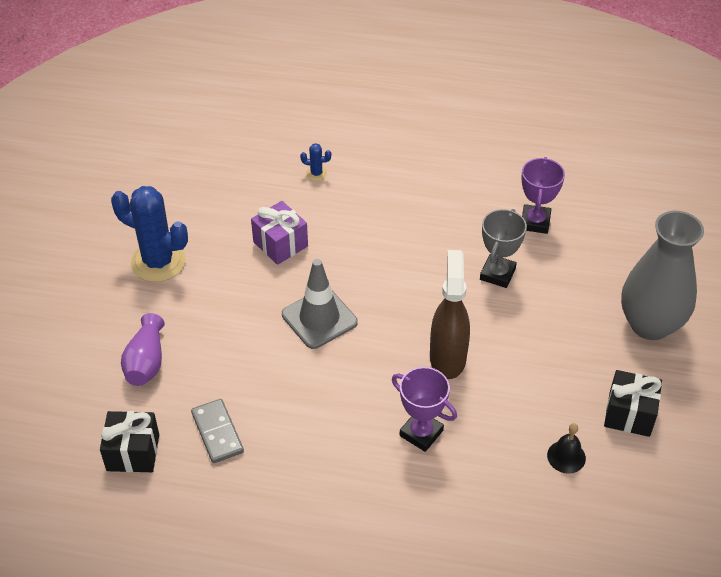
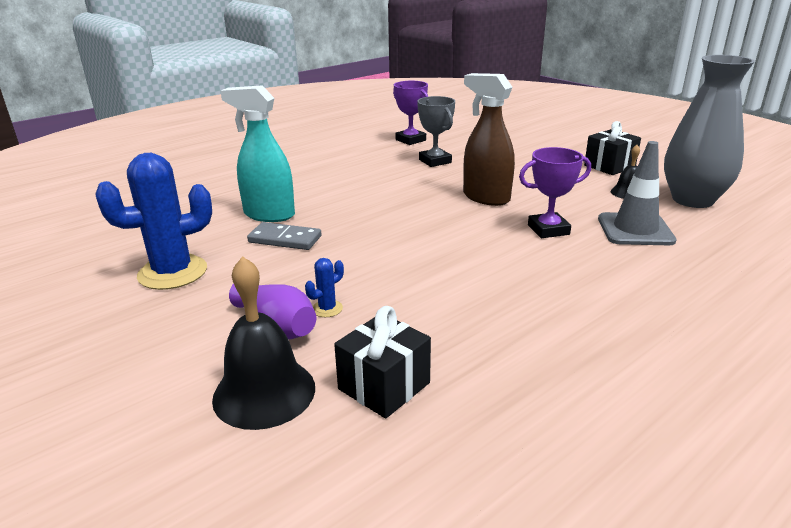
camera: 50 degrees left, 20 degrees down
grey domino [191,399,244,463] -> grey domino moved to [247,222,322,250]
purple gift [251,201,308,265] -> turquoise spray bottle [220,85,295,222]
grey traffic cone [282,259,358,349] -> grey traffic cone moved to [598,141,677,245]
blue cactus [300,143,331,181] -> blue cactus moved to [305,258,344,317]
grey vase [621,211,704,340] -> grey vase moved to [664,55,755,208]
none -> black bell [212,256,315,430]

